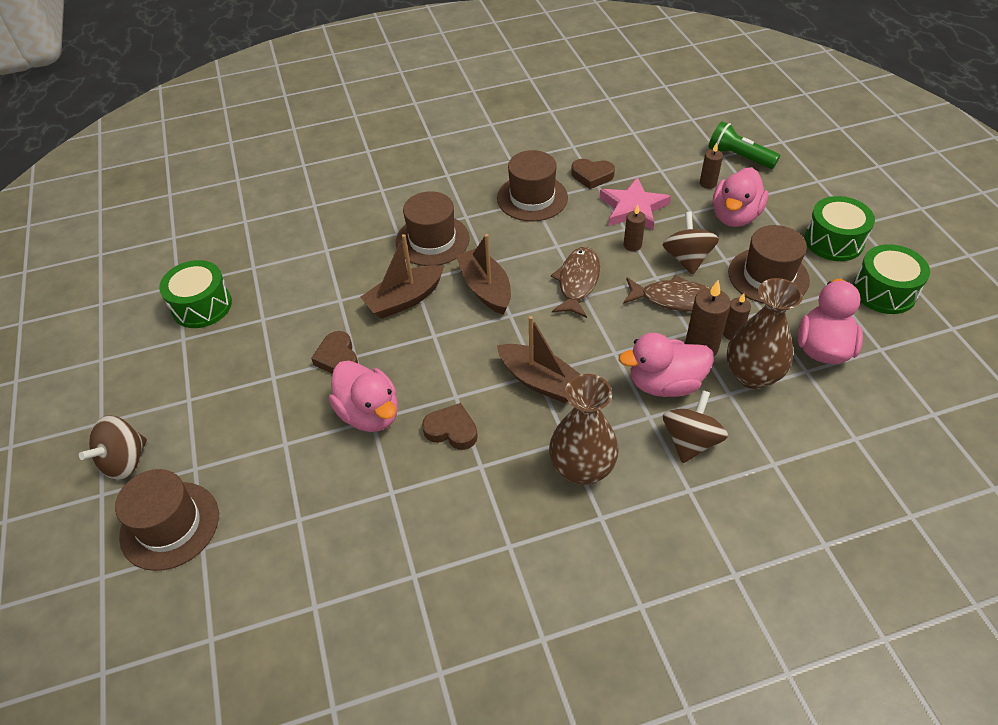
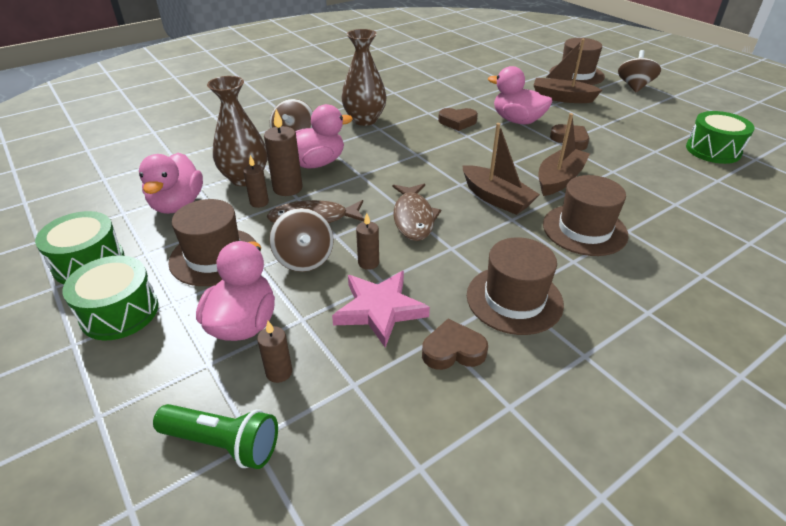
camera: 160 degrees right, 10 degrees down
brown boat [497,316,581,403] -> brown boat moved to [534,39,602,103]

